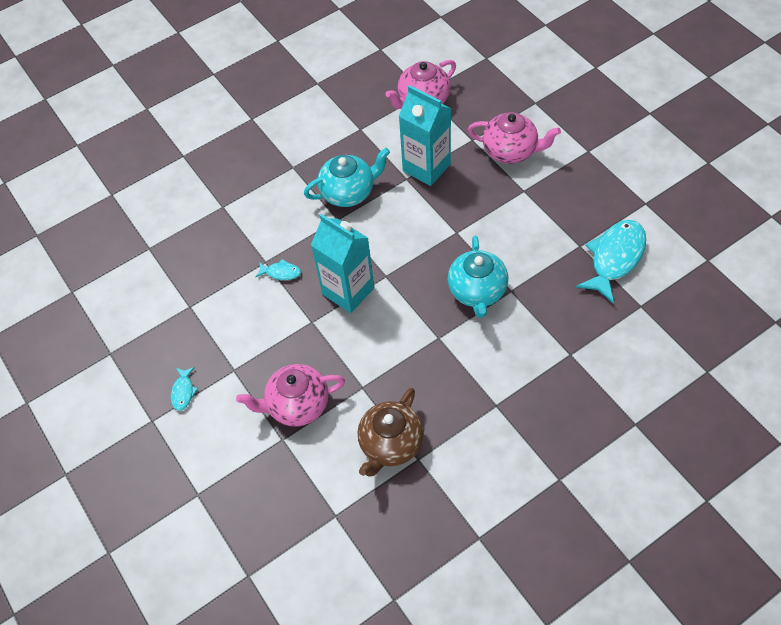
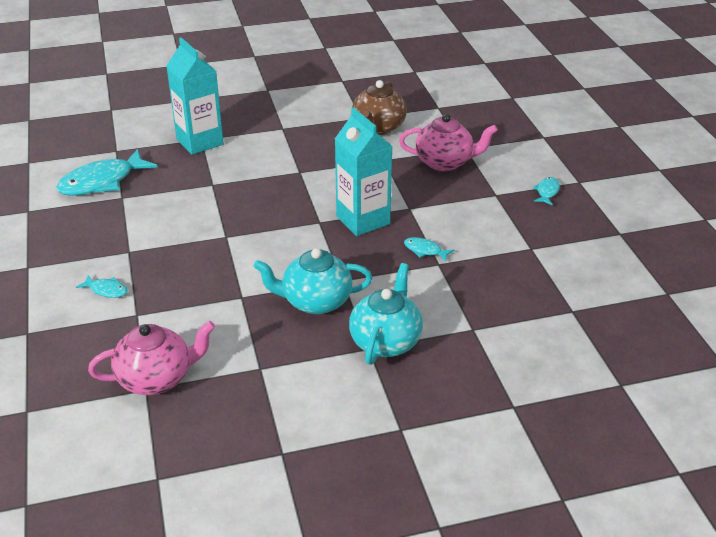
camera: 165 degrees left, 20 degrees down
brown teapot [358,388,424,477] -> brown teapot turned 150 degrees clockwise [352,80,407,135]
turquoise carton [399,85,451,186] -> turquoise carton moved to [166,37,224,155]
turquoise teapot [448,236,508,318] -> turquoise teapot moved to [349,263,423,365]
pink teapot [468,112,561,164] -> turquoise fish [76,275,128,298]

